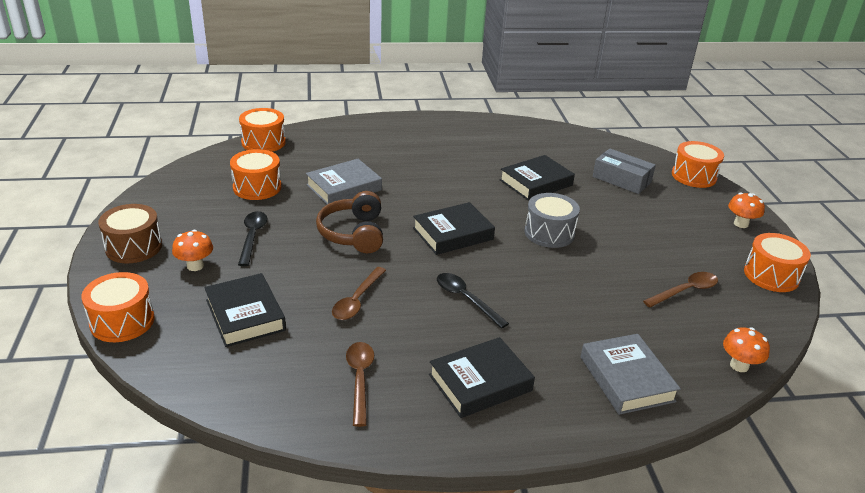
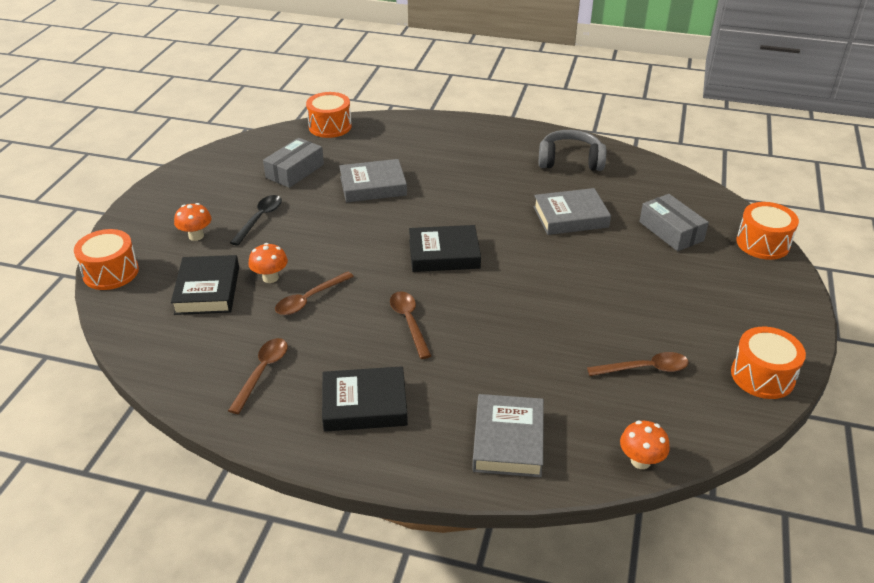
camera: 25 degrees right, 5 degrees up
brown drum [98,204,162,263] -> none
orange drum [230,149,281,200] -> grey box [263,138,324,188]
brown headphones [316,191,383,254] -> none
black spoon [437,273,509,329] -> brown spoon [390,291,431,359]
black book [500,155,575,201] -> grey book [533,188,611,235]
grey drum [525,193,580,248] -> none
orange mushroom [728,193,765,228] -> orange mushroom moved to [248,243,288,283]
none -> grey headphones [539,130,606,171]

